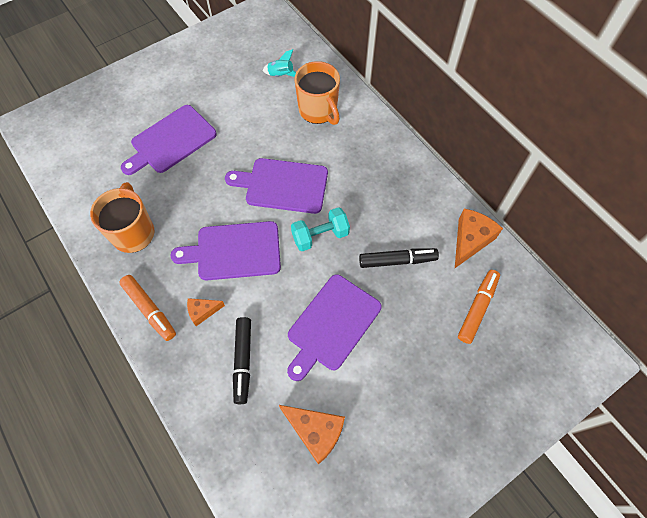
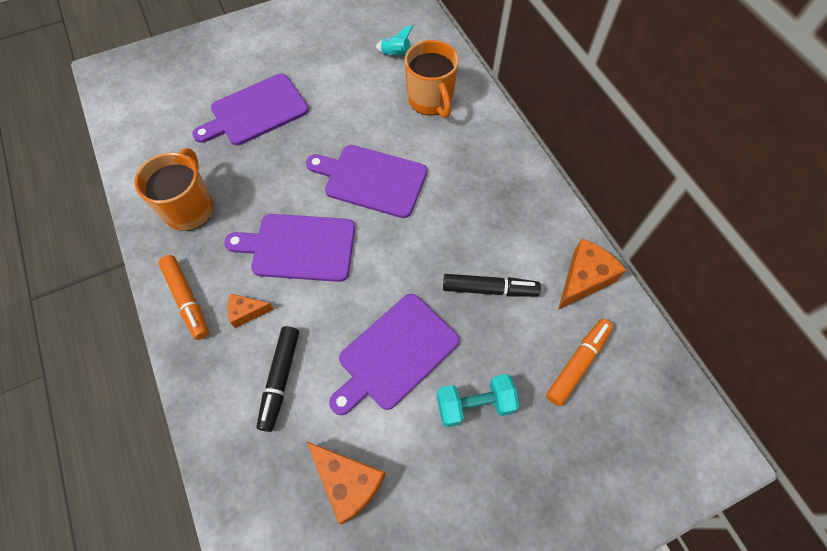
camera: 10 degrees right, 0 degrees up
turquoise dumbbell [291,207,350,251] -> turquoise dumbbell moved to [437,374,519,427]

